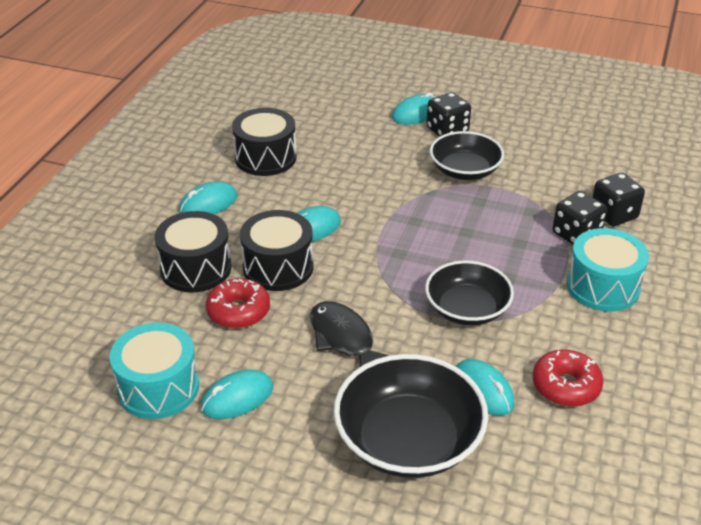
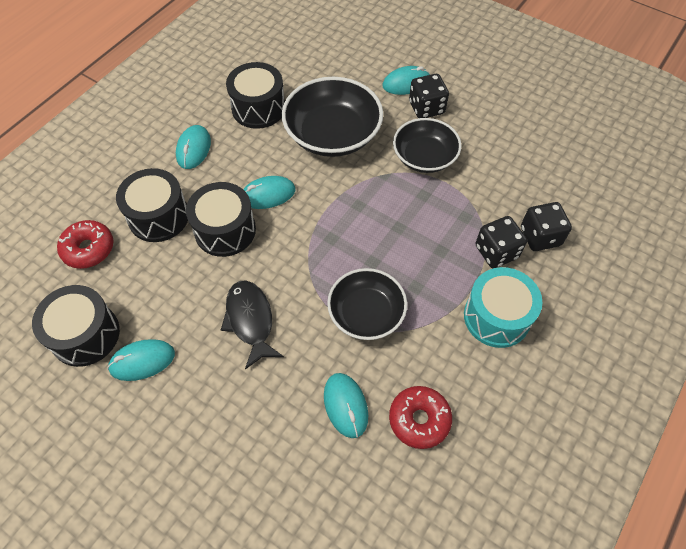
camera: 15 degrees right, 20 degrees up
turquoise drum [109,323,199,419] -> black drum [32,285,120,367]
turquoise mouse [179,181,237,214] -> turquoise mouse turned 60 degrees counterclockwise [176,125,211,169]
red donut [206,278,270,329] -> red donut moved to [57,220,113,269]
black bowl [333,354,488,478] -> black bowl moved to [282,77,383,157]

